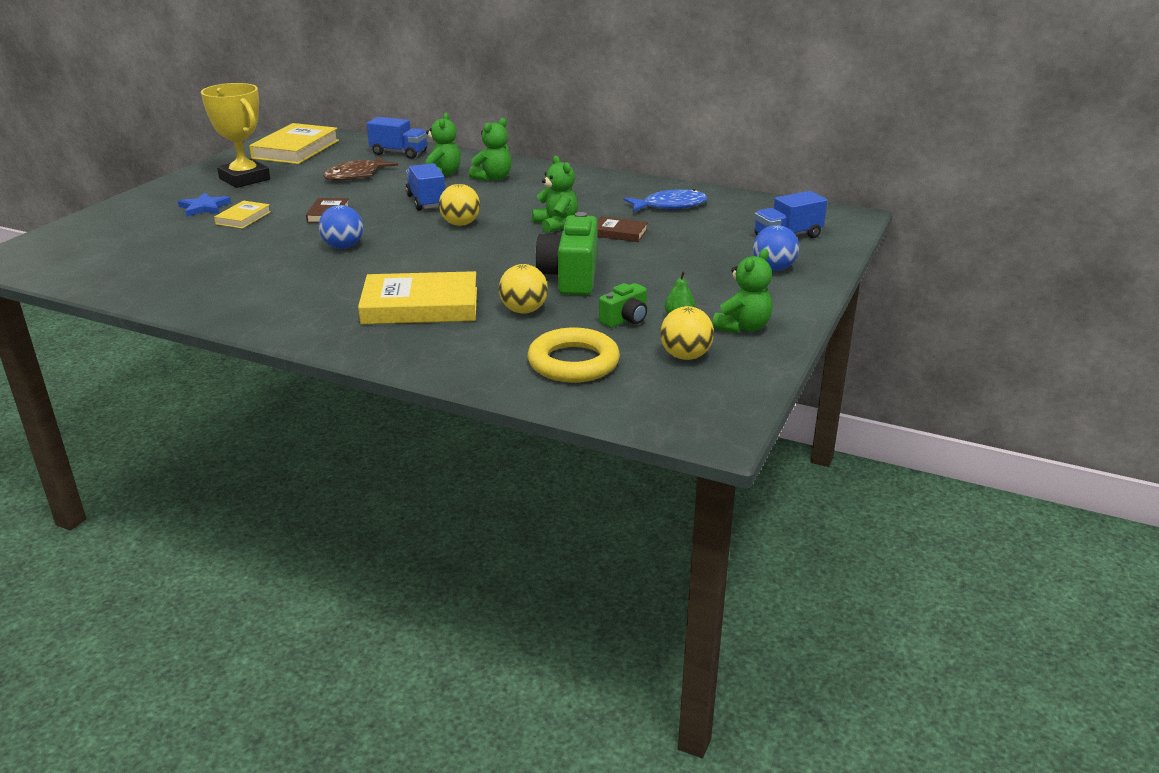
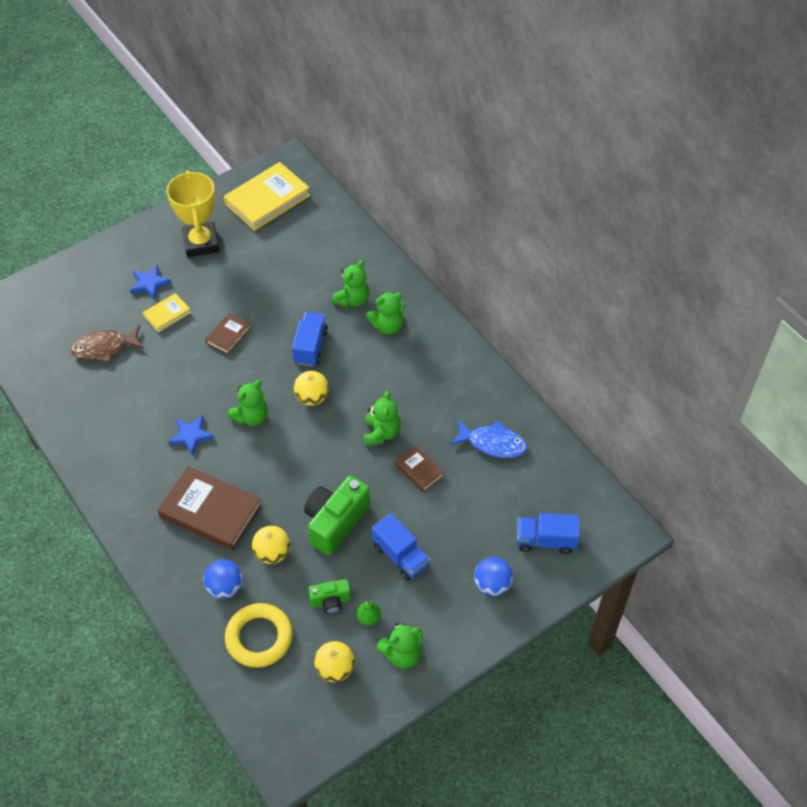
camera: 30 degrees right, 25 degrees up
blue ball [319,205,363,249] -> blue ball moved to [203,560,242,599]
brown fish [323,156,398,181] -> brown fish moved to [70,325,144,363]
yellow book [358,271,477,324] -> brown book [158,466,262,551]
blue truck [367,117,428,159] -> blue truck moved to [372,513,430,581]
none -> blue star [168,415,214,456]
none -> green teddy bear [227,380,268,426]

